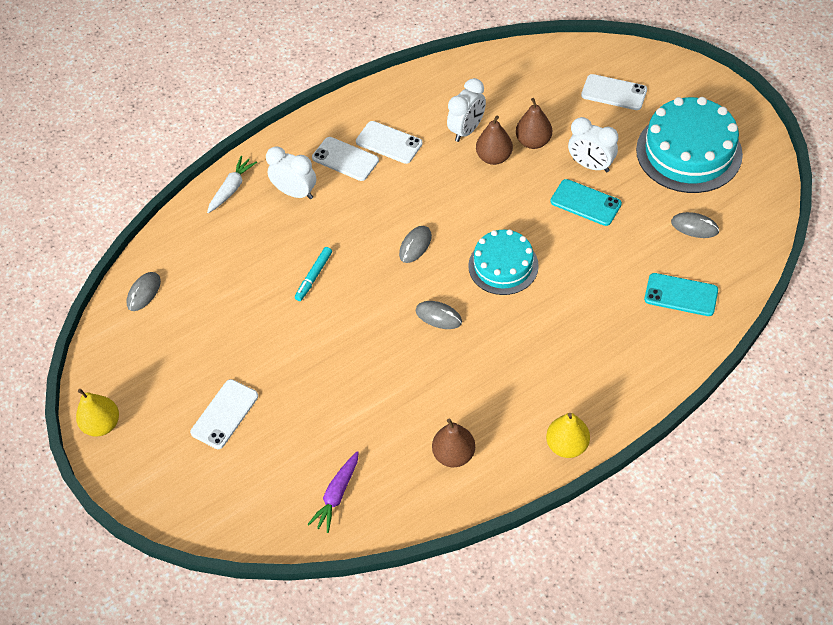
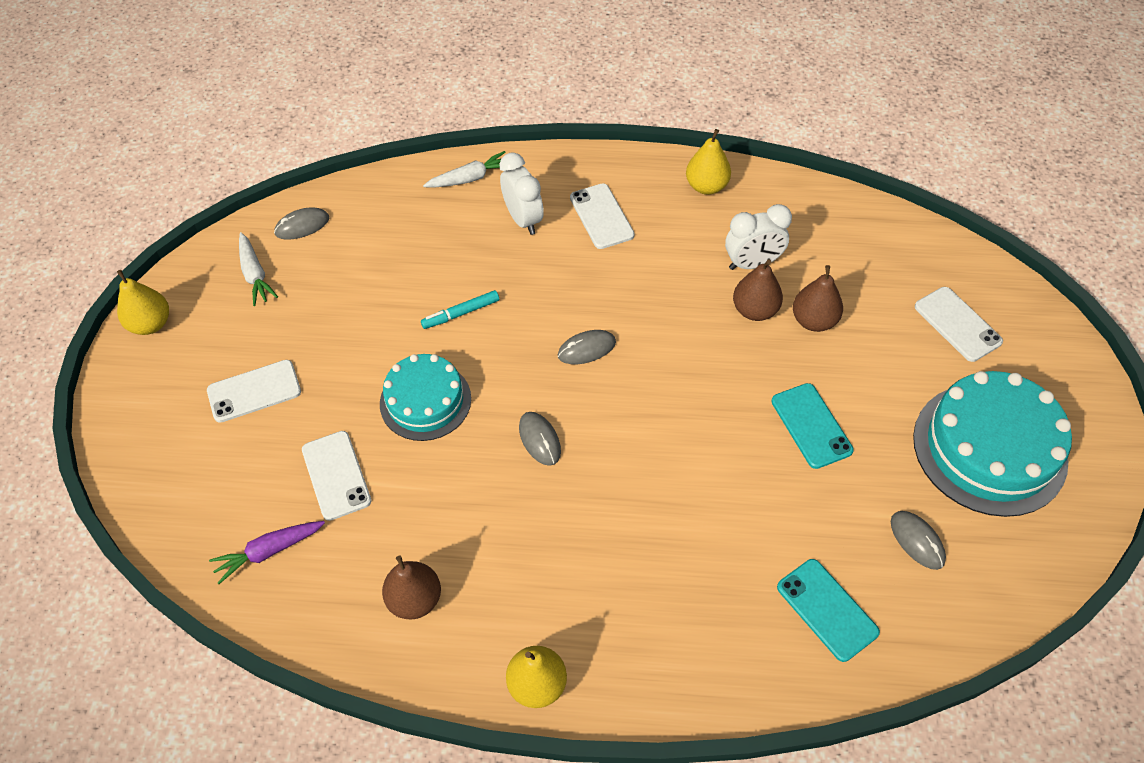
camera: 35 degrees right, 0 degrees up
white phone [356,121,423,164] -> white phone moved to [302,431,371,521]
turquoise cake [468,229,539,295] -> turquoise cake moved to [380,354,471,441]
white clock [568,117,618,172] -> none
none -> white carrot [239,232,278,306]
none -> yellow pear [686,129,731,195]

